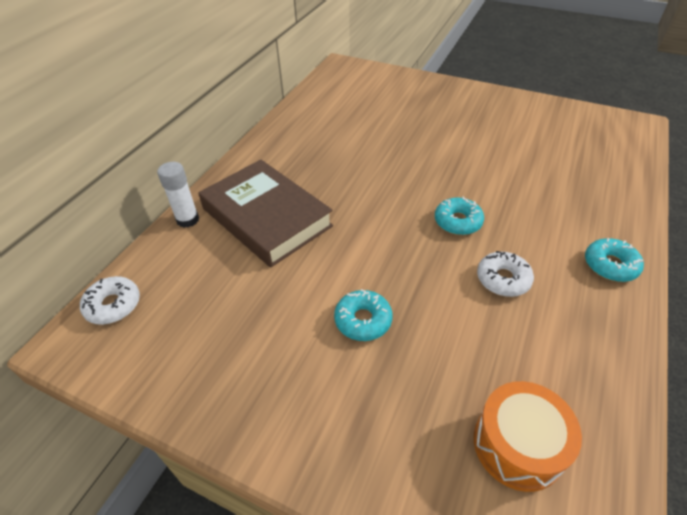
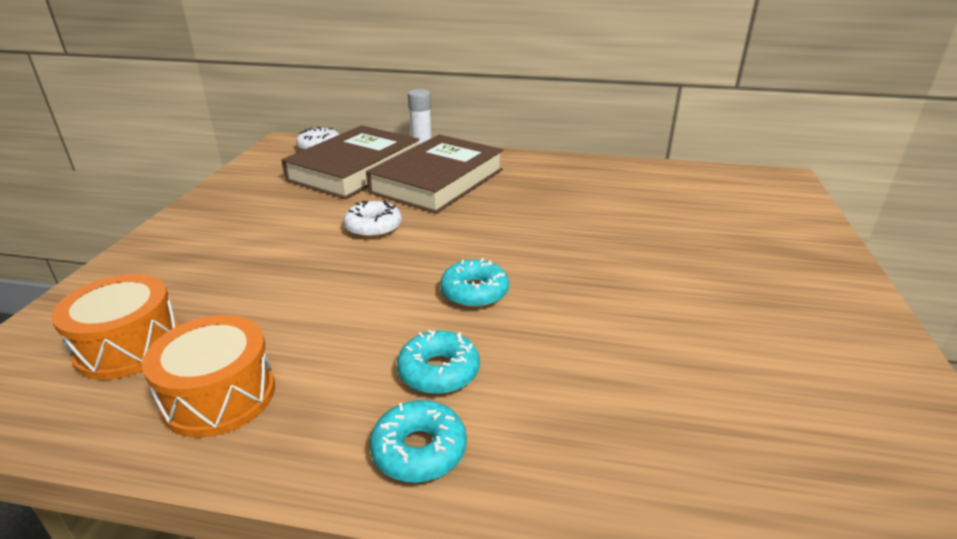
camera: 75 degrees right, 15 degrees down
turquoise donut [334,289,393,341] -> turquoise donut moved to [397,330,480,394]
white donut [477,251,534,297] -> white donut moved to [343,200,402,238]
none -> orange drum [142,315,275,438]
none -> brown book [282,125,419,199]

